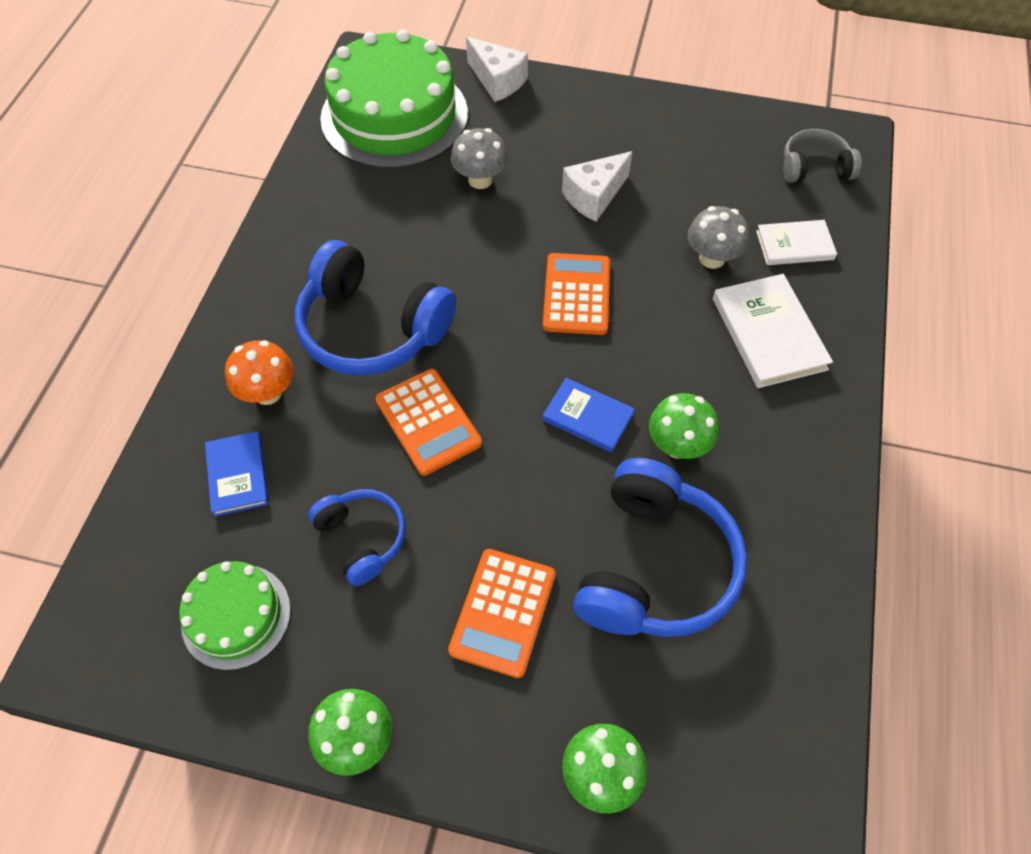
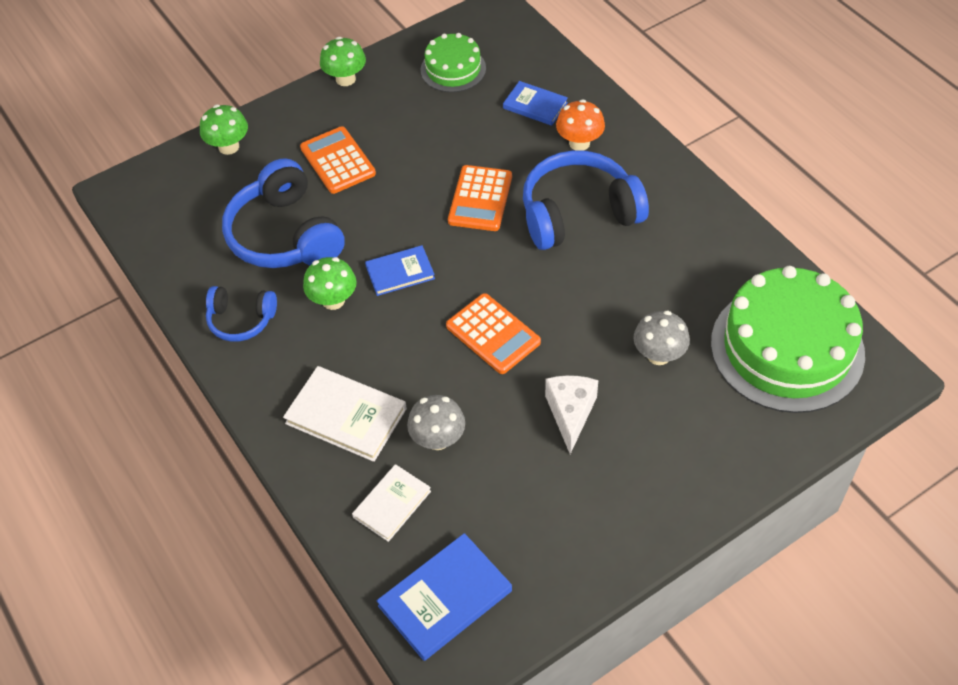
camera: 135 degrees right, 5 degrees down
blue headphones [308,489,406,586] -> blue headphones moved to [206,286,277,342]
orange calculator [376,369,482,476] -> orange calculator turned 90 degrees counterclockwise [448,165,512,231]
white cheese [466,37,528,102] -> none
grey headphones [783,129,861,183] -> blue book [377,533,512,661]

